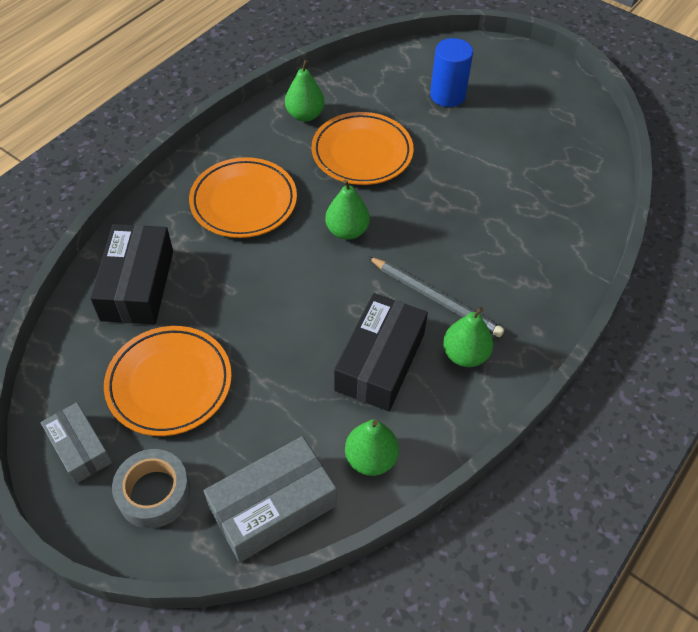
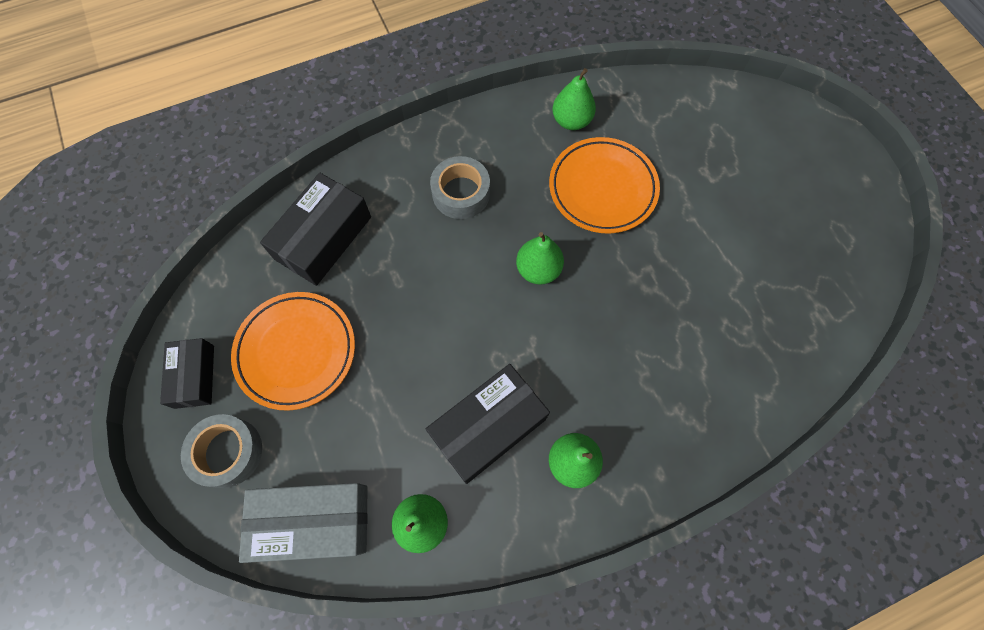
camera: 30 degrees right, 15 degrees up
grey box [41,402,112,484] -> black box [160,338,214,409]
orange plate [189,157,297,238] -> grey tape [430,156,490,219]
grey pencil [368,257,504,337] -> none
blue cylinder [430,38,473,107] -> none

